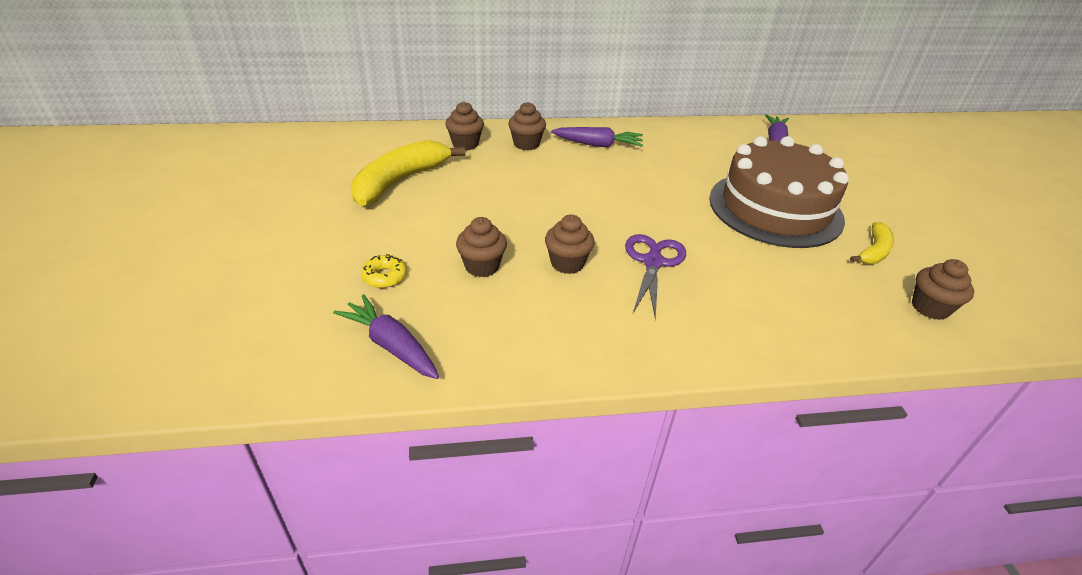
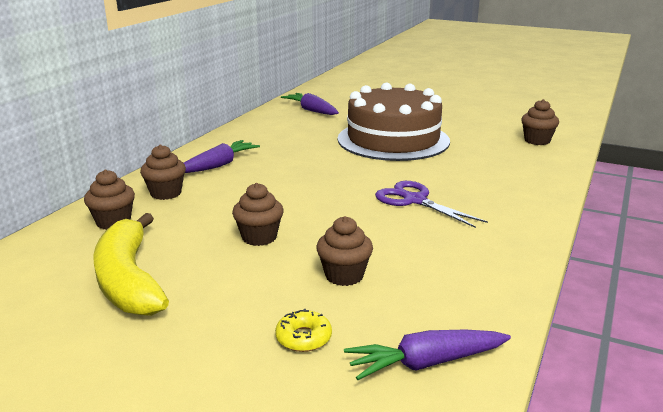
camera: 55 degrees left, 15 degrees down
brown cupcake [545,215,595,274] -> brown cupcake moved to [232,183,284,246]
yellow banana [850,222,894,264] -> none

